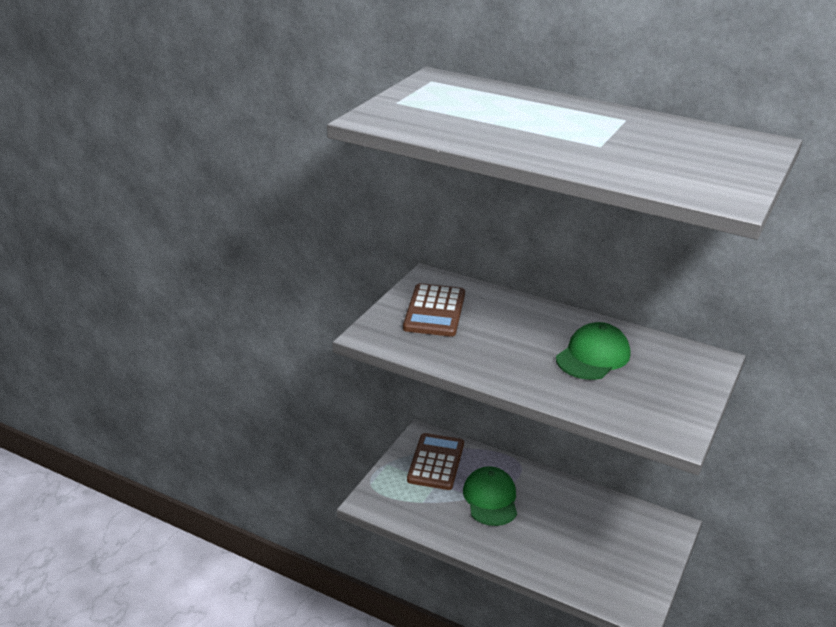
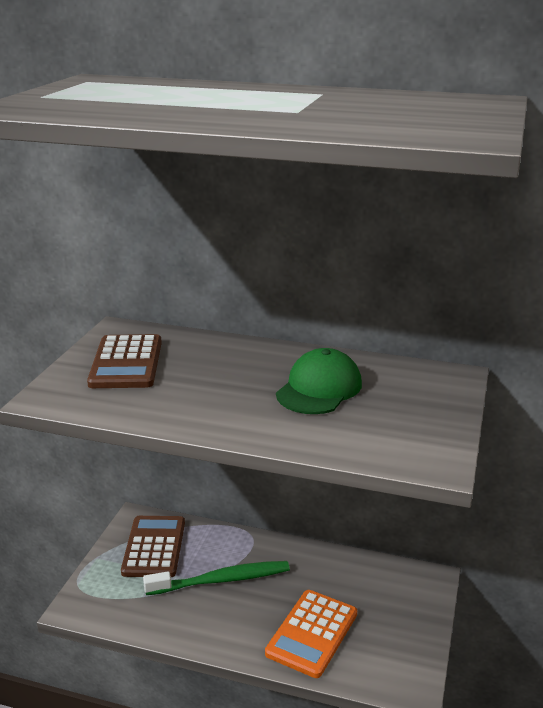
camera: 10 degrees left, 5 degrees down
green cap [463,466,517,526] -> green toothbrush [143,561,290,595]
none -> orange calculator [265,590,357,678]

